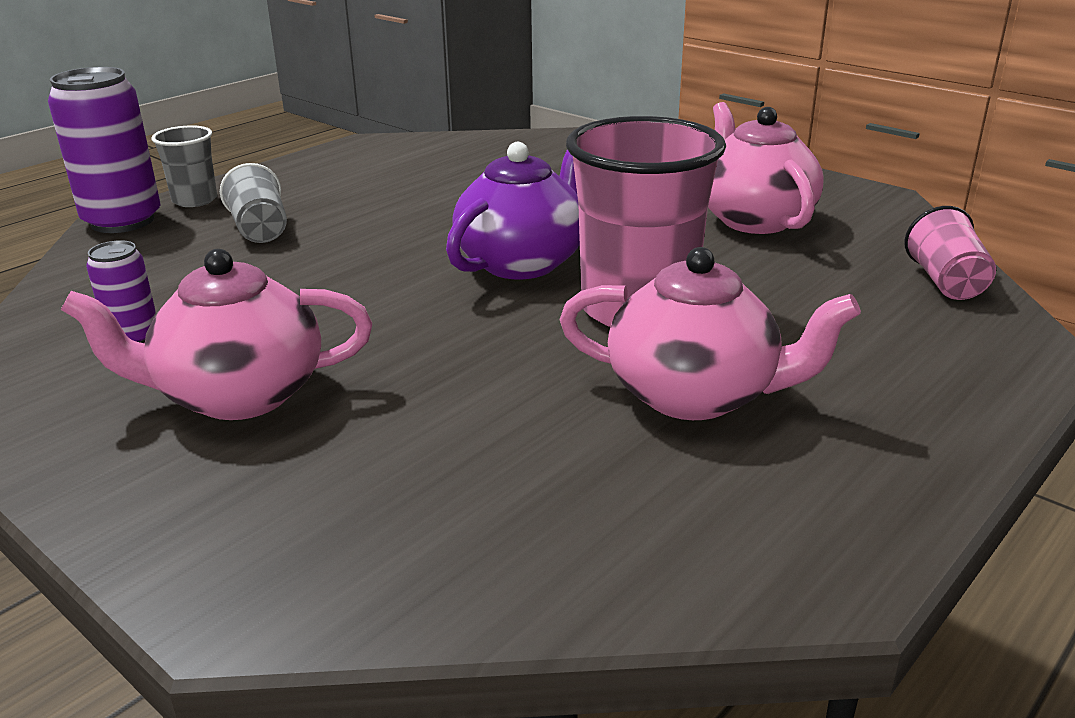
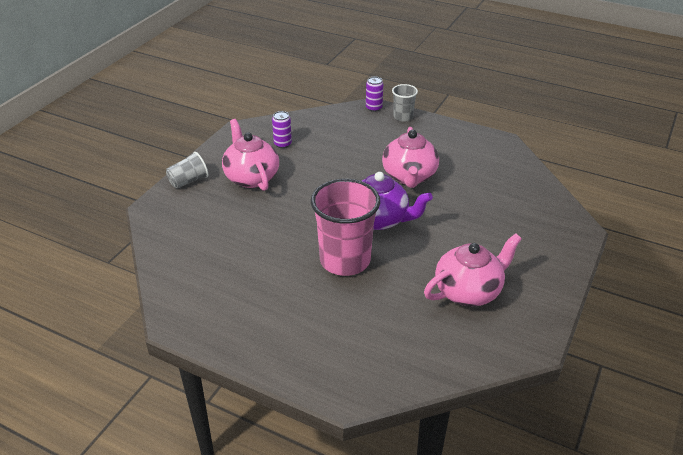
camera: 75 degrees right, 10 degrees up
purple can [48,67,160,233] -> purple can [366,76,383,112], size x0.52
grey cup [220,163,287,243] -> grey cup moved to [166,152,208,189]
pink teapot [559,247,861,420] -> pink teapot moved to [382,127,439,188]
pink cup [904,206,996,300] -> none

